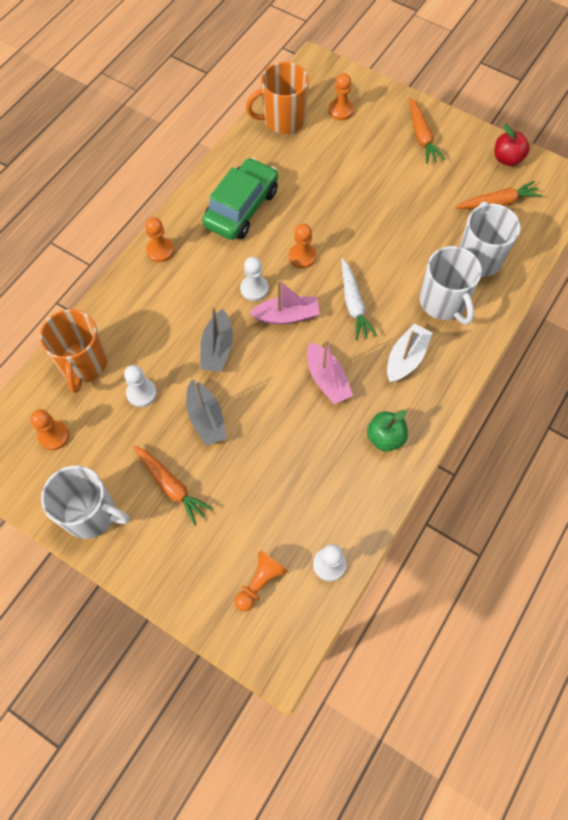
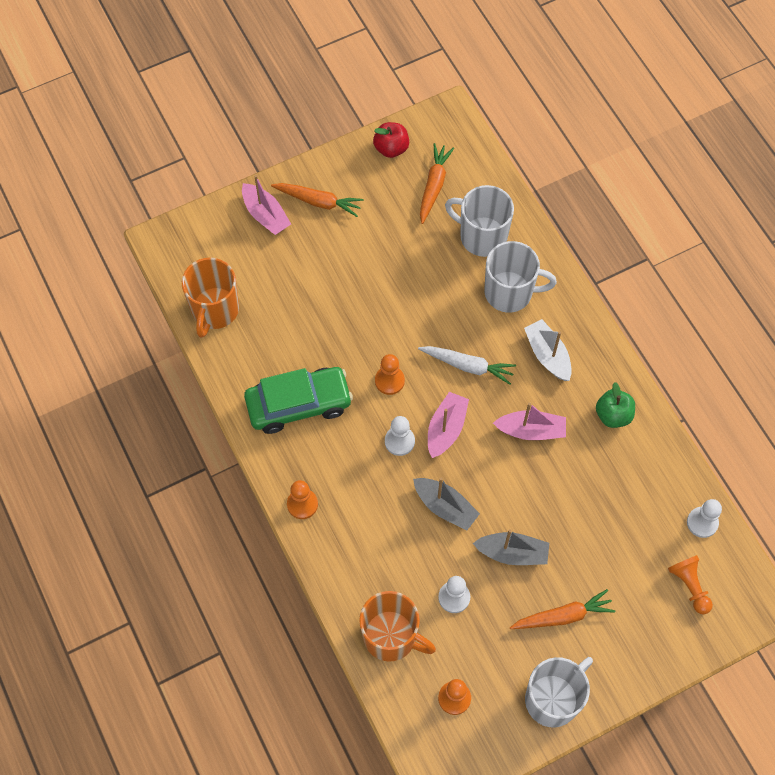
camera: 60 degrees left, 0 degrees up
green car [202,157,278,240] -> green car turned 105 degrees clockwise [244,367,353,434]
orange pawn [328,73,354,120] -> none
none -> pink boat [242,175,291,235]

